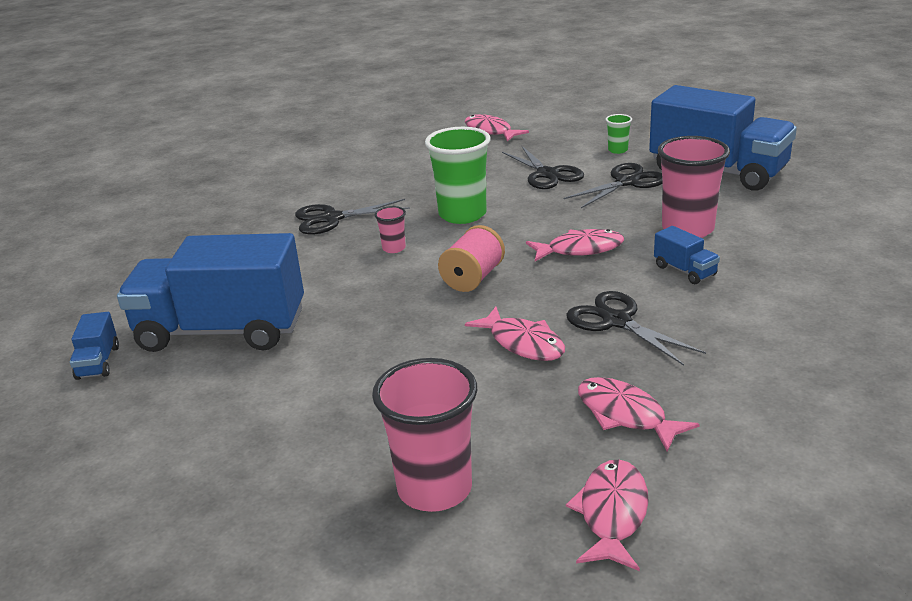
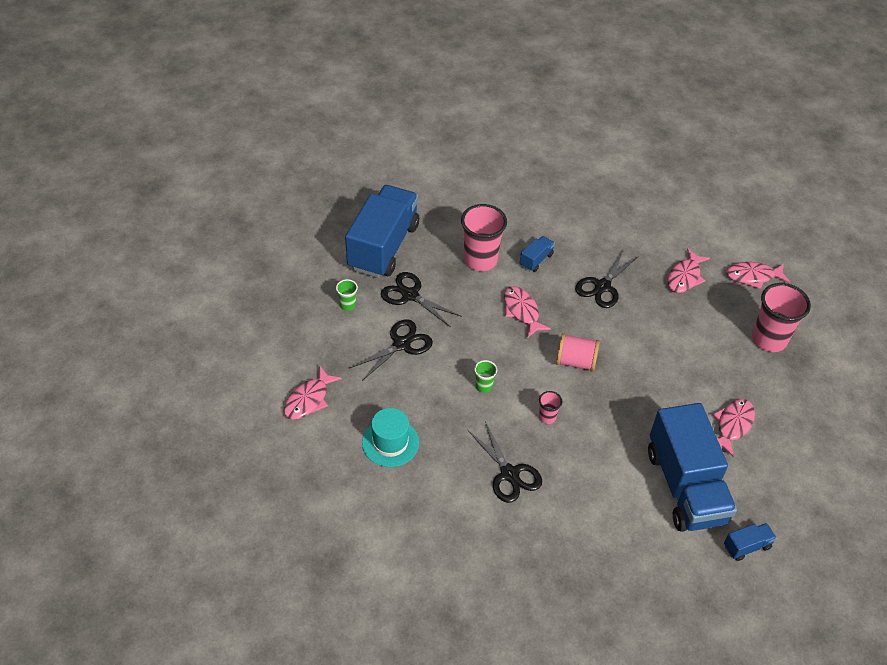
camera: 110 degrees left, 20 degrees up
green cup [425,127,490,224] -> green cup [474,360,497,393], size x0.46
pink fish [465,307,565,361] -> pink fish moved to [712,399,755,457]
none -> turquoise hat [362,408,419,467]

